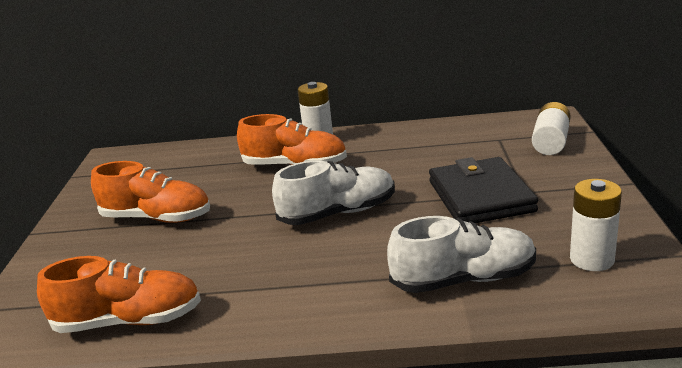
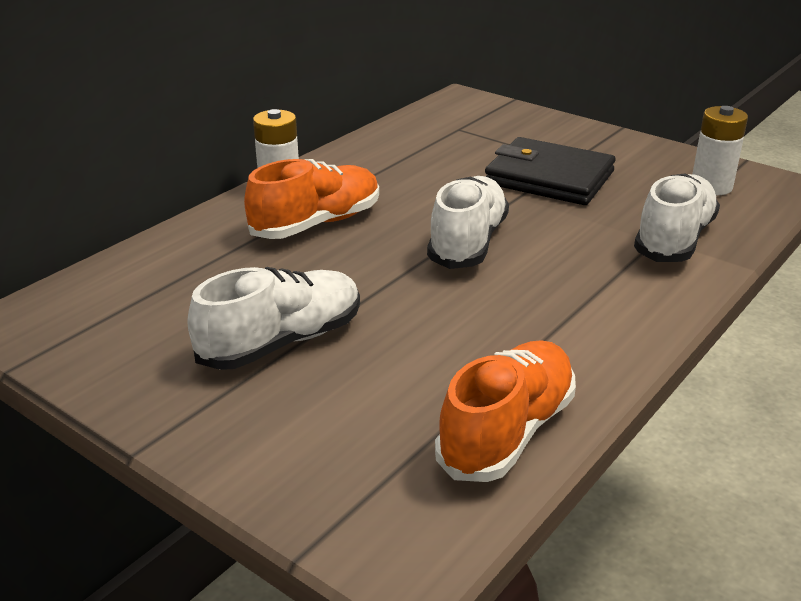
camera: 55 degrees left, 5 degrees up
orange shoe [91,161,210,223] -> white shoe [187,267,360,370]
white battery [532,102,571,155] -> none

